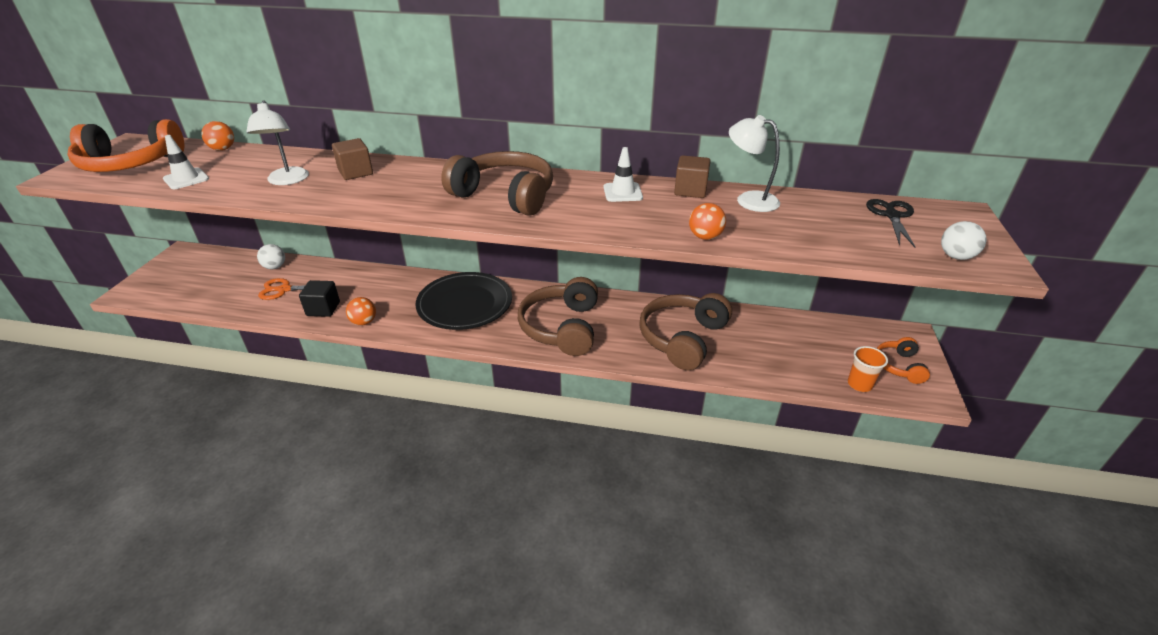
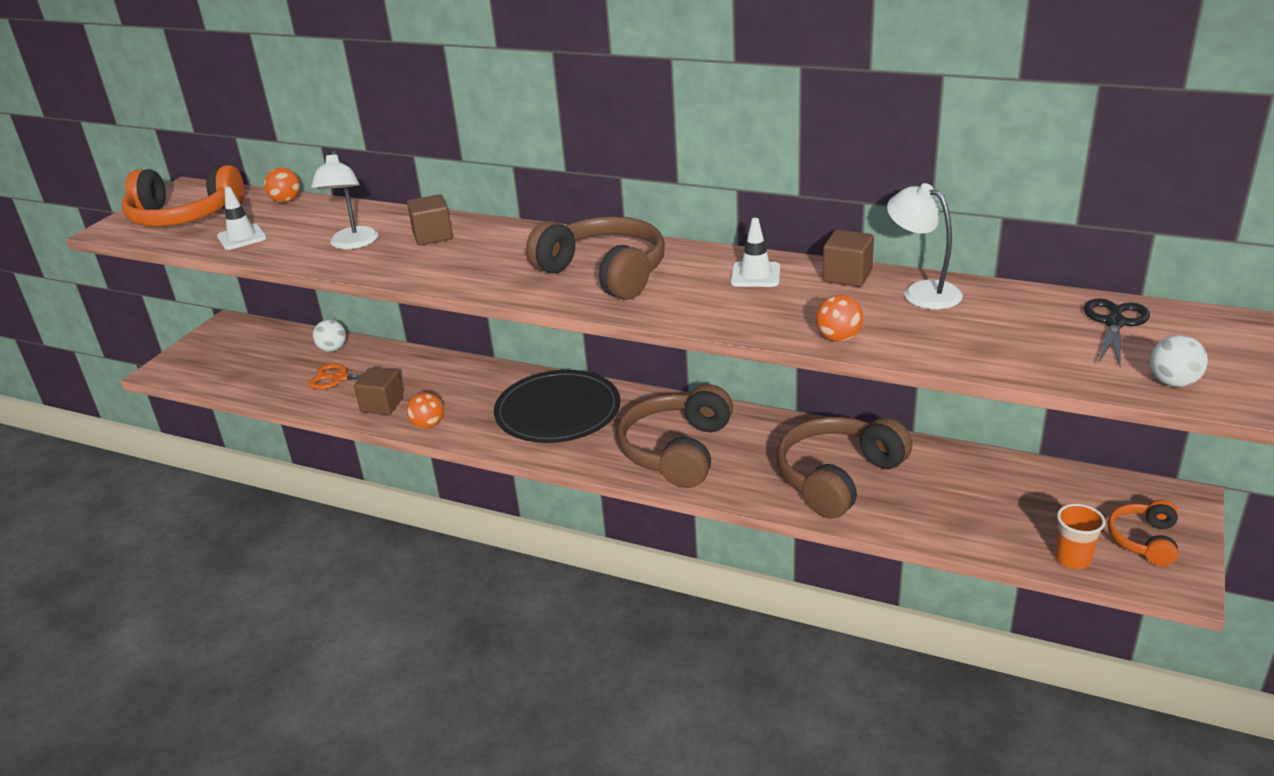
camera: 15 degrees right, 5 degrees down
black cube [299,280,340,317] -> brown cube [354,368,404,415]

